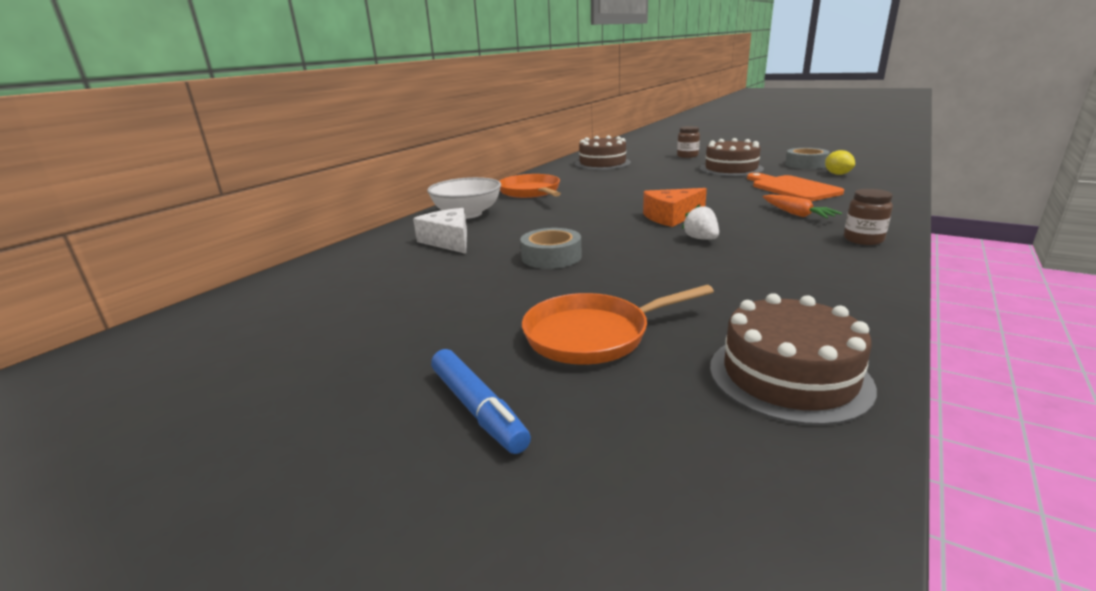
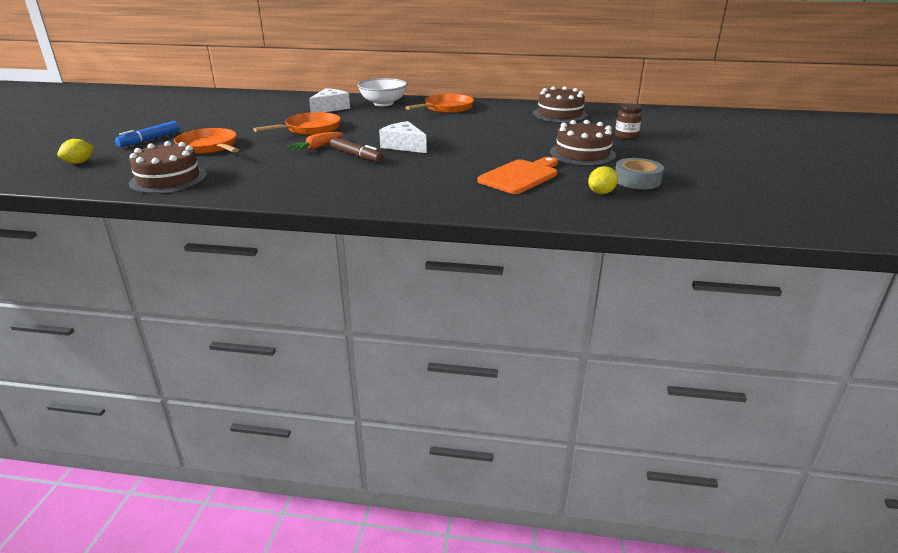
camera: 65 degrees right, 5 degrees up
grey tape [520,228,582,269] -> orange pan [253,112,341,135]
orange cheese [643,188,707,227] -> white cheese [379,121,427,153]
white strawberry [682,204,719,240] -> brown marker [330,137,383,162]
orange carrot [763,194,842,219] -> orange carrot moved to [287,132,343,151]
brown jar [844,189,893,245] -> none
none -> yellow lemon [57,139,94,164]

